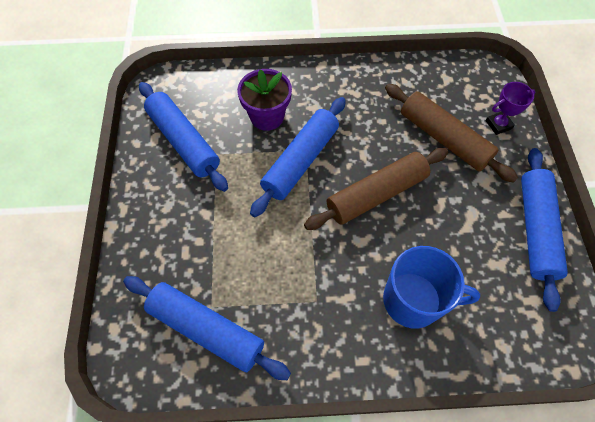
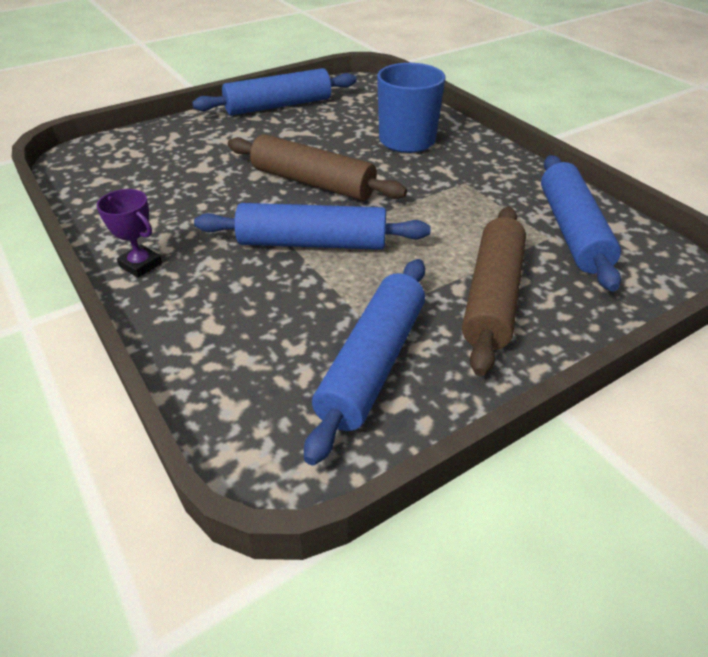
camera: 120 degrees left, 20 degrees down
purple flower pot [237,69,292,131] -> none
brown rolling pin [385,84,518,183] -> brown rolling pin moved to [462,207,526,376]
purple trophy [486,82,536,135] -> purple trophy moved to [97,189,162,278]

